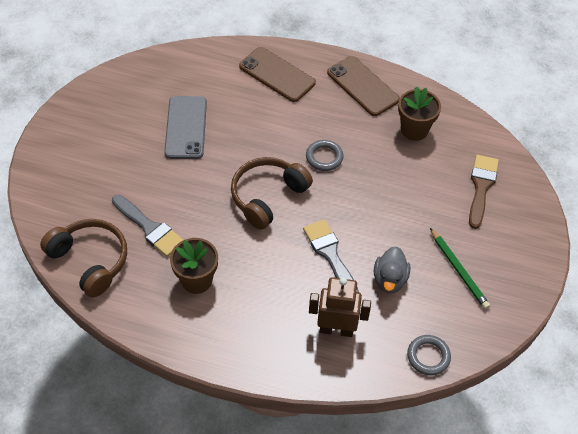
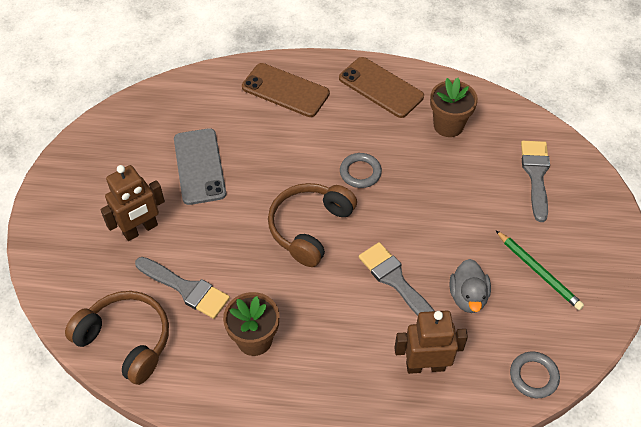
camera: 10 degrees left, 0 degrees up
brown brush [469,155,499,229] -> grey brush [521,141,550,222]
none -> brown robot [100,165,165,241]

